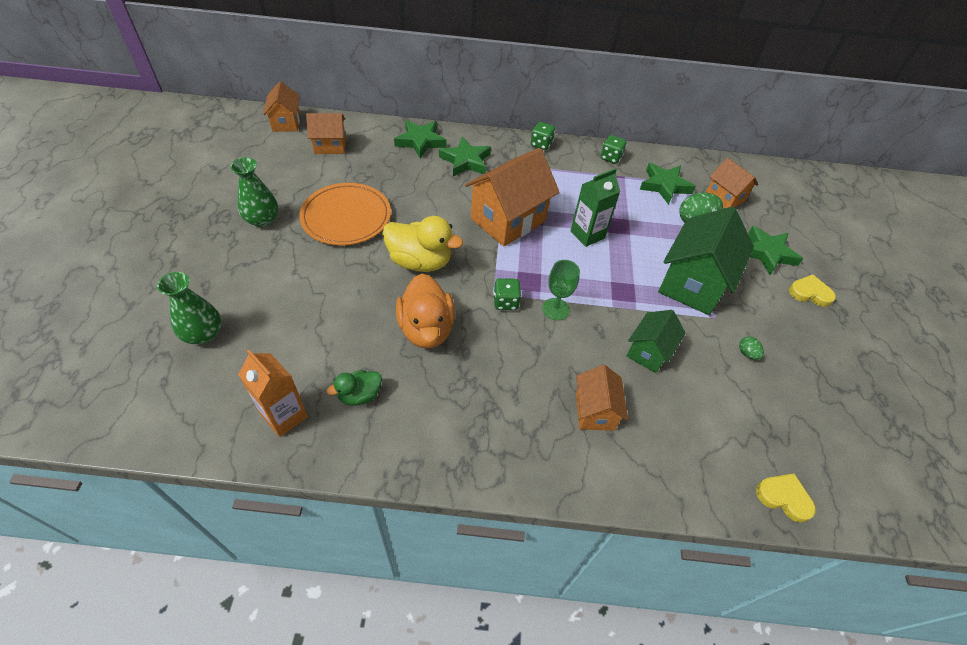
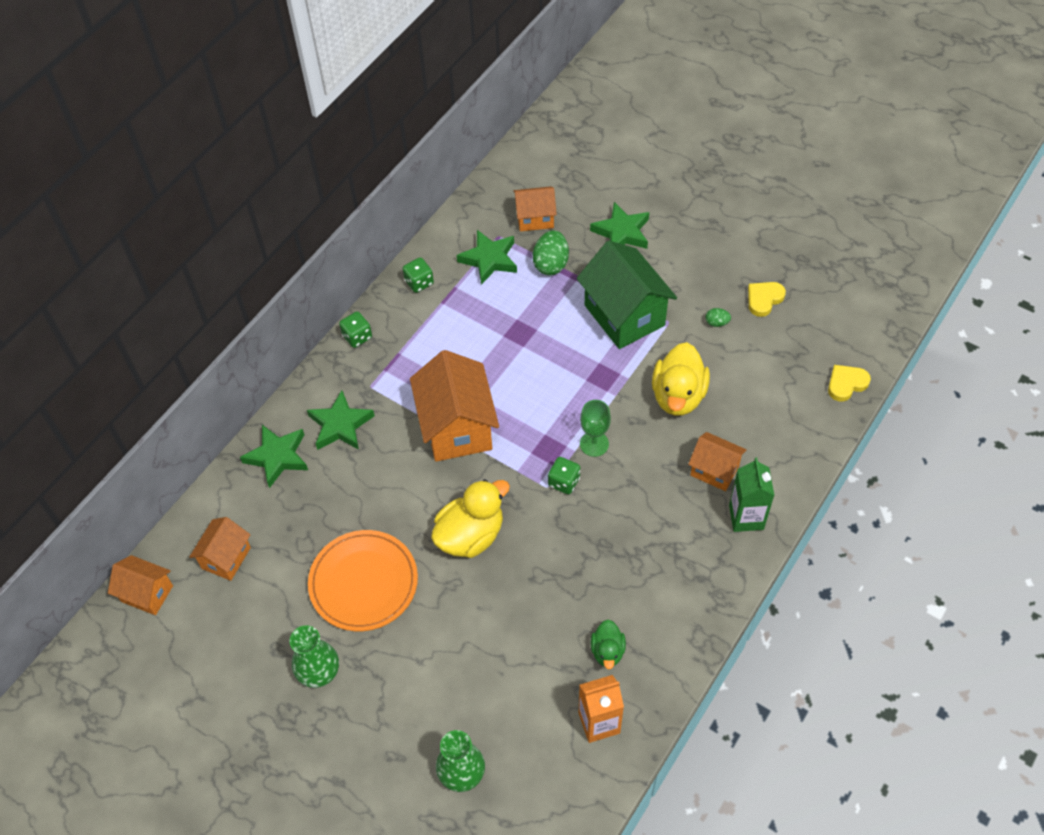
camera: 55 degrees left, 5 degrees up
orange duck [396,274,455,349] -> none
green carton [571,168,620,247] -> green carton moved to [729,458,775,532]
green house [627,310,686,373] -> yellow duck [652,342,710,416]
yellow heart [789,274,836,307] -> yellow heart moved to [748,282,786,317]

